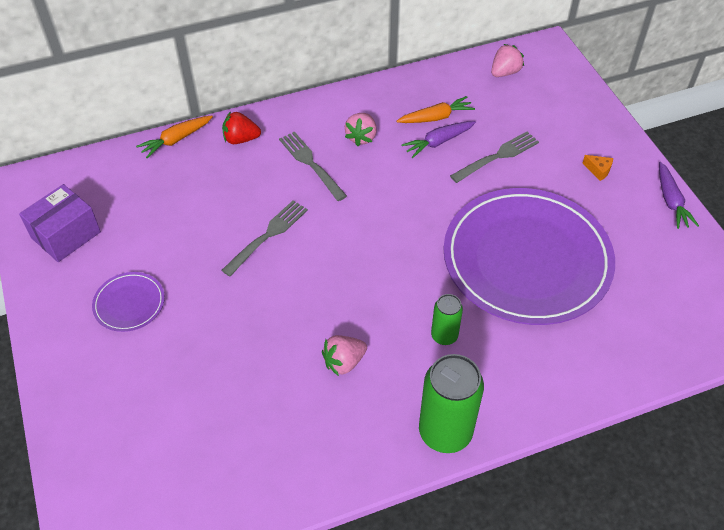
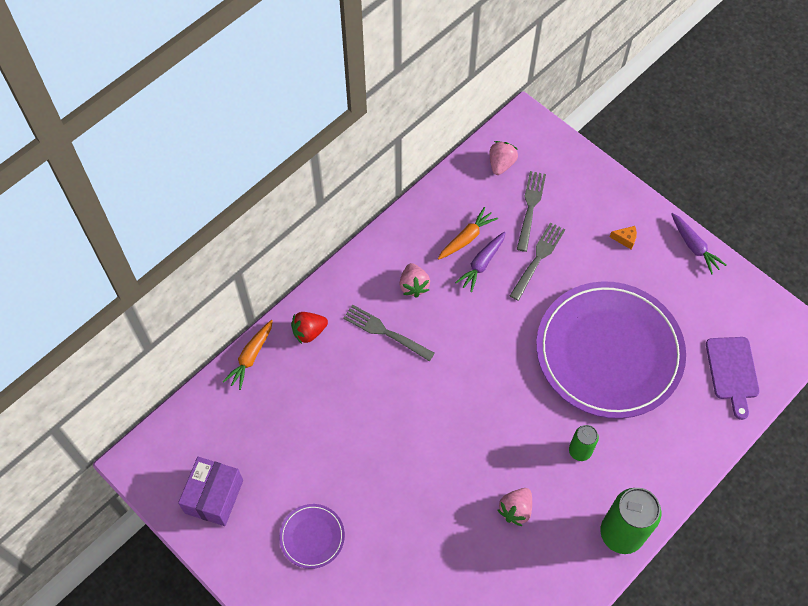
camera: 25 degrees left, 10 degrees up
grey fork [221,200,308,276] -> grey fork moved to [517,171,546,252]
none -> purple cutting board [706,337,760,420]

